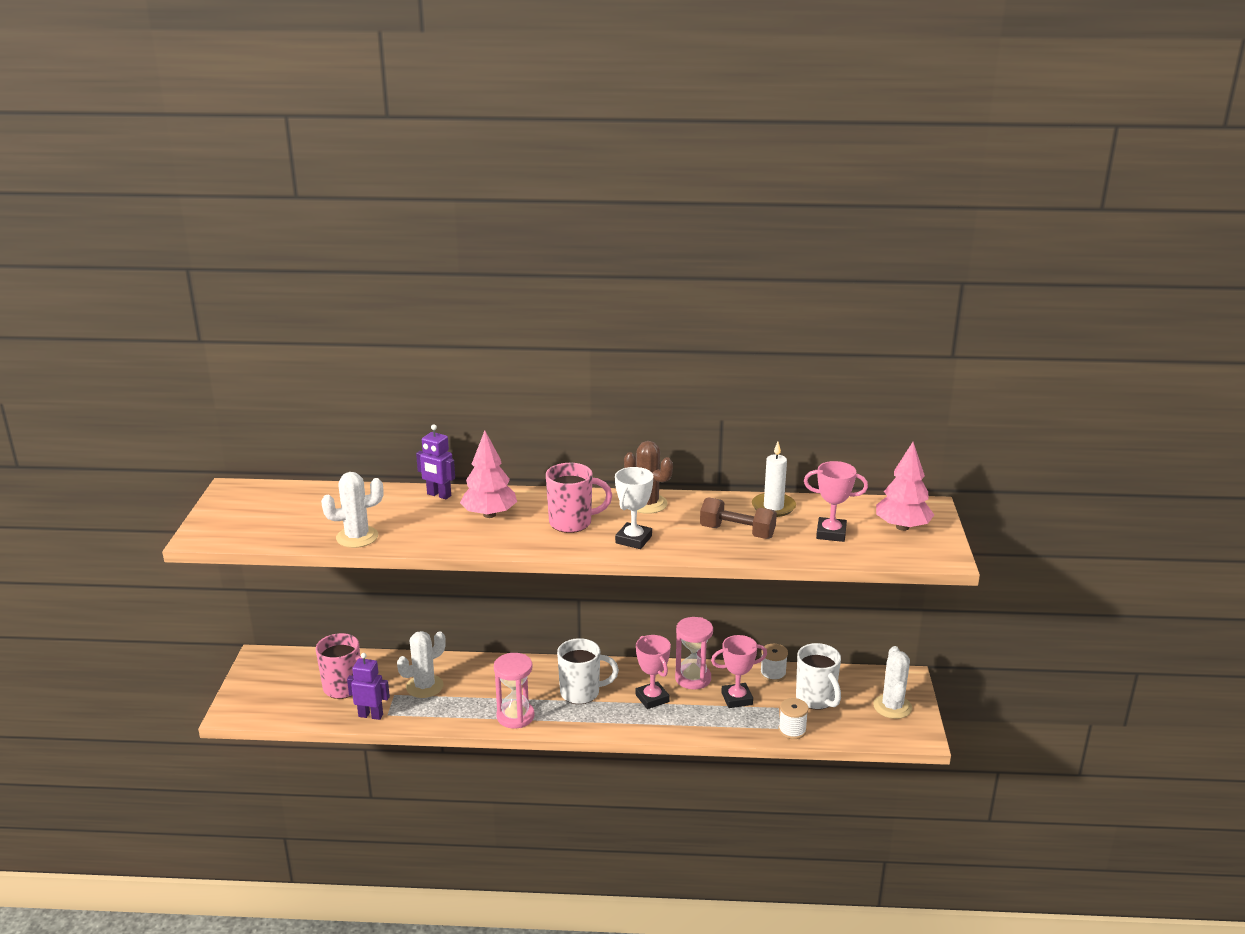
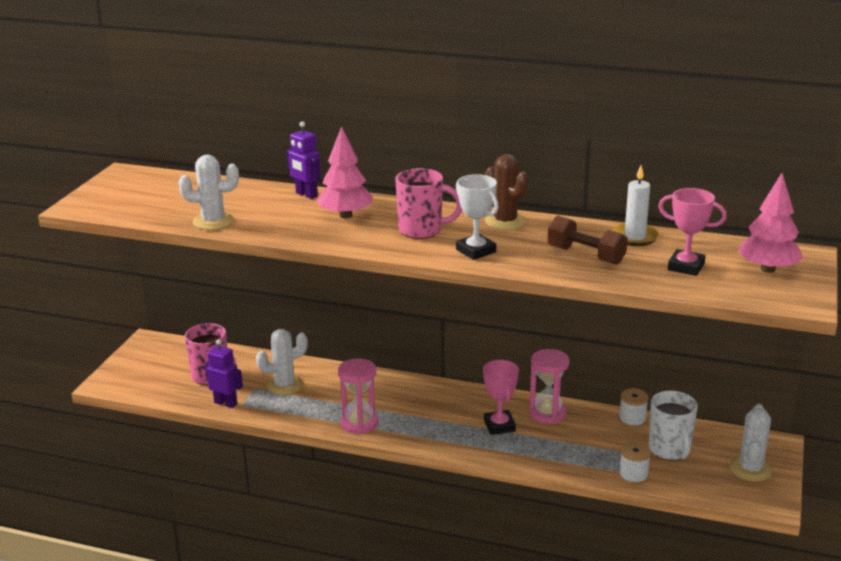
camera: 15 degrees right, 0 degrees up
white mug [557,638,619,704] -> none
white trophy [615,467,653,549] -> white trophy turned 75 degrees counterclockwise [456,174,499,260]
pink trophy [711,635,767,708] -> none

